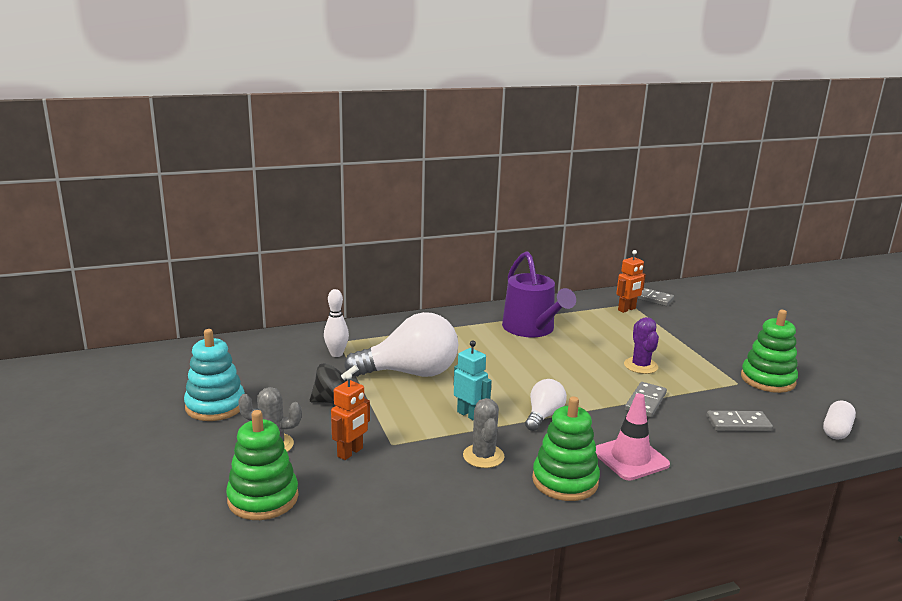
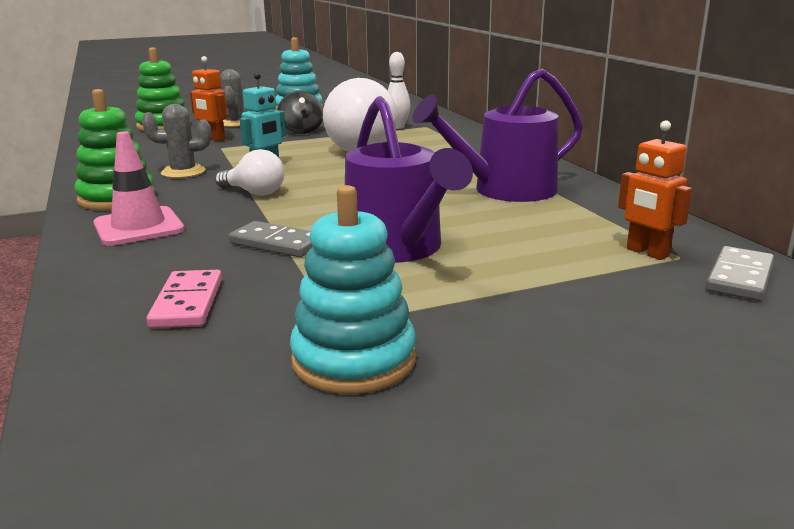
camera: 90 degrees right, 0 degrees up
purple cactus [624,317,659,374] -> purple watering can [345,96,473,263]
grey domino [707,411,773,432] -> pink domino [146,270,222,328]
green stacking toy [741,310,798,393] -> turquoise stacking toy [290,185,416,394]
white capsule [823,401,856,439] -> none

